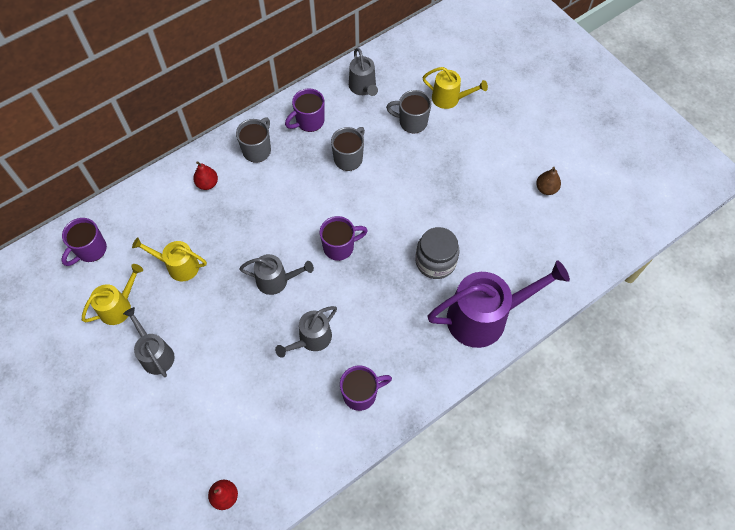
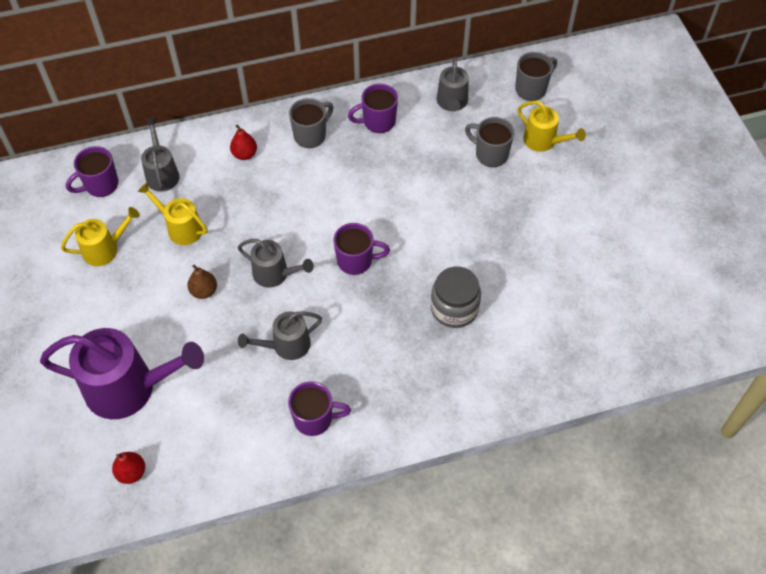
camera: 20 degrees right, 5 degrees down
grey watering can [123,307,175,377] -> grey watering can moved to [141,118,179,192]
grey mug [331,127,365,171] -> grey mug moved to [515,52,557,101]
purple watering can [427,260,570,348] -> purple watering can moved to [40,328,204,419]
brown pear [536,167,561,195] -> brown pear moved to [187,265,217,299]

